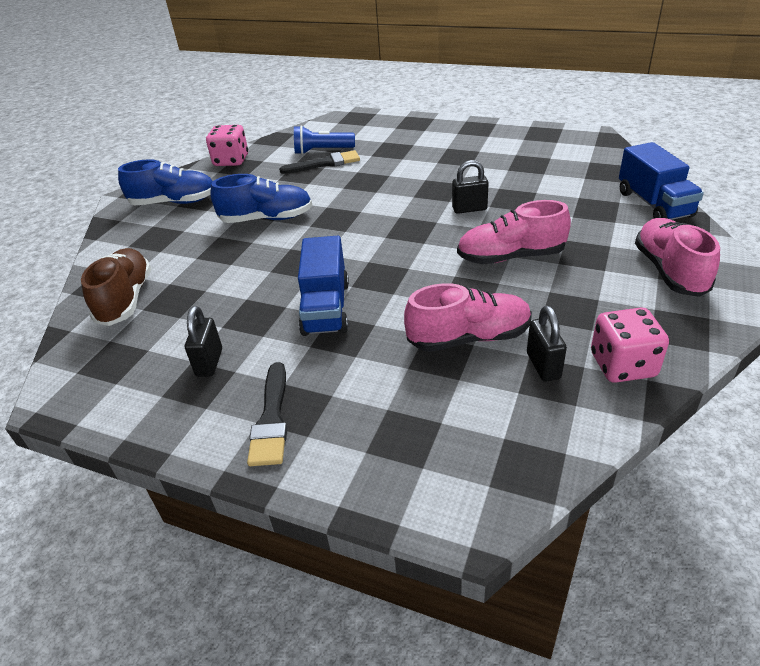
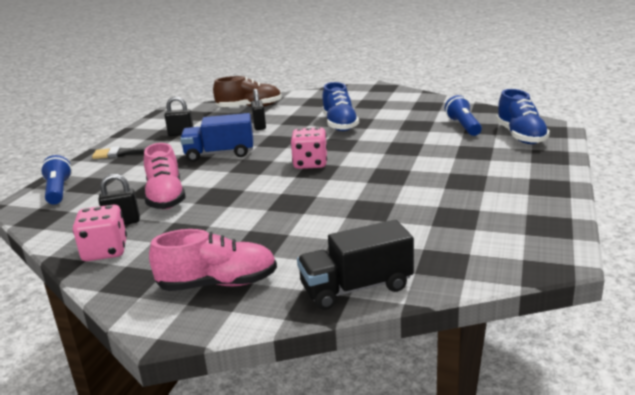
camera: 85 degrees right, 15 degrees down
blue shoe [118,159,213,205] -> blue shoe moved to [496,89,550,144]
pink dice [206,125,248,166] -> pink dice moved to [291,127,327,169]
black brush [279,150,360,174] -> none
black padlock [452,160,489,214] -> black padlock moved to [251,89,266,130]
pink shoe [457,200,571,264] -> none
blue truck [619,142,704,220] -> black truck [297,220,414,310]
none -> blue flashlight [40,155,72,205]

